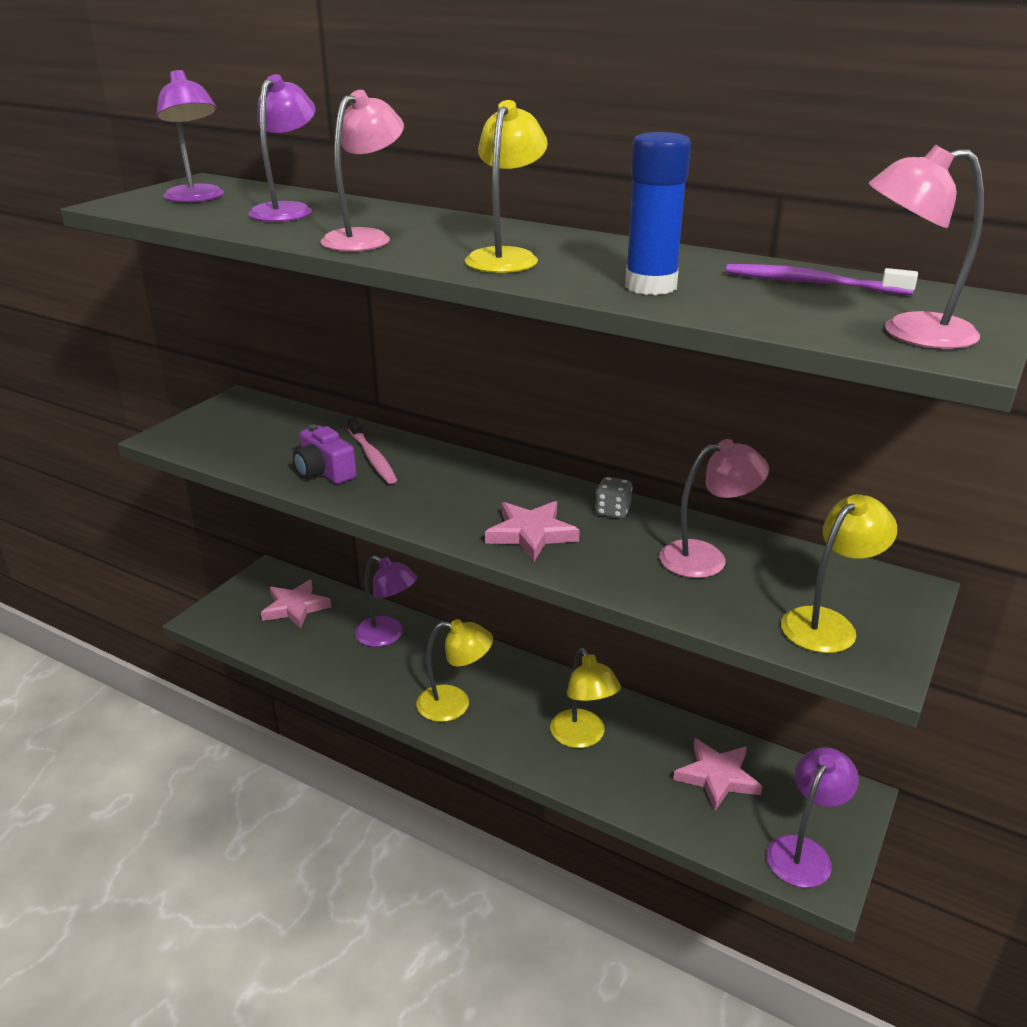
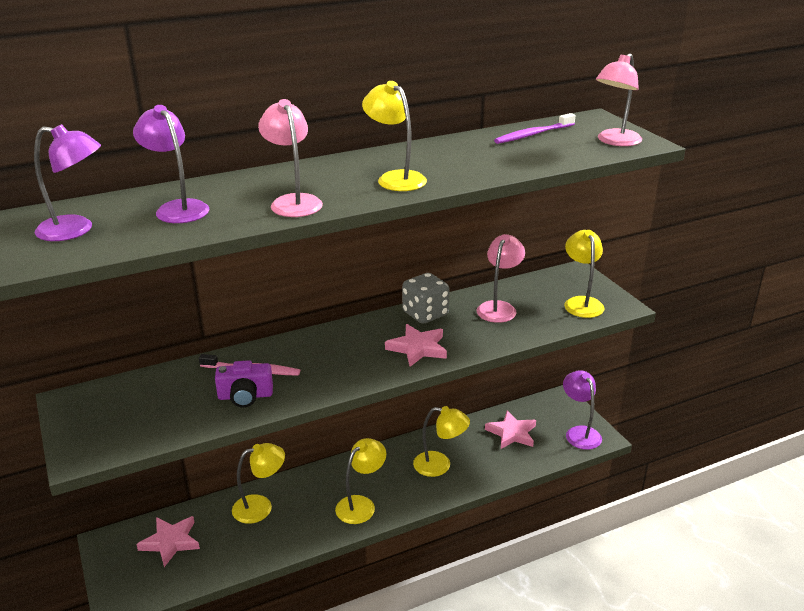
camera: 55 degrees left, 0 degrees up
purple lamp [355,555,417,647] -> yellow lamp [232,443,285,524]
grey dice [595,477,633,519] -> grey dice [402,273,450,324], size x1.78
blue glue stick [625,132,691,295] -> none

